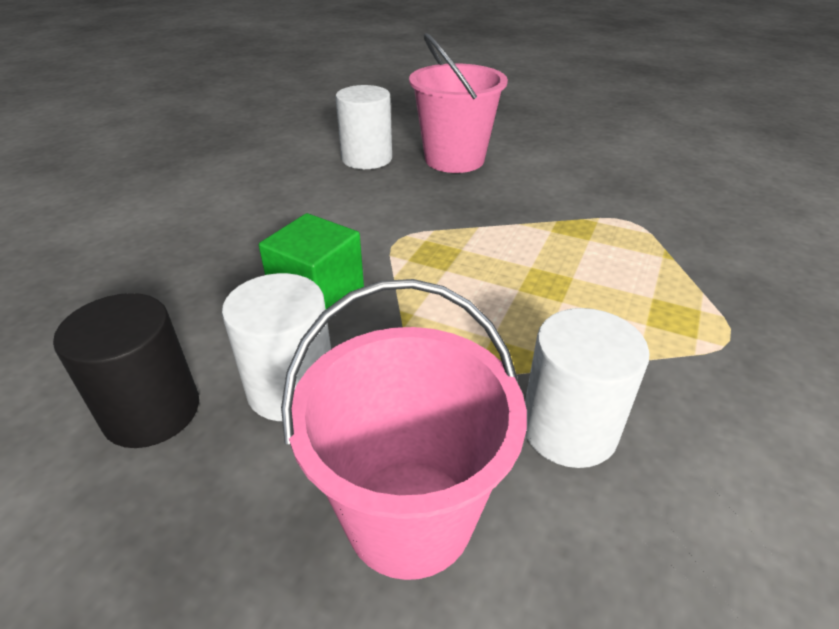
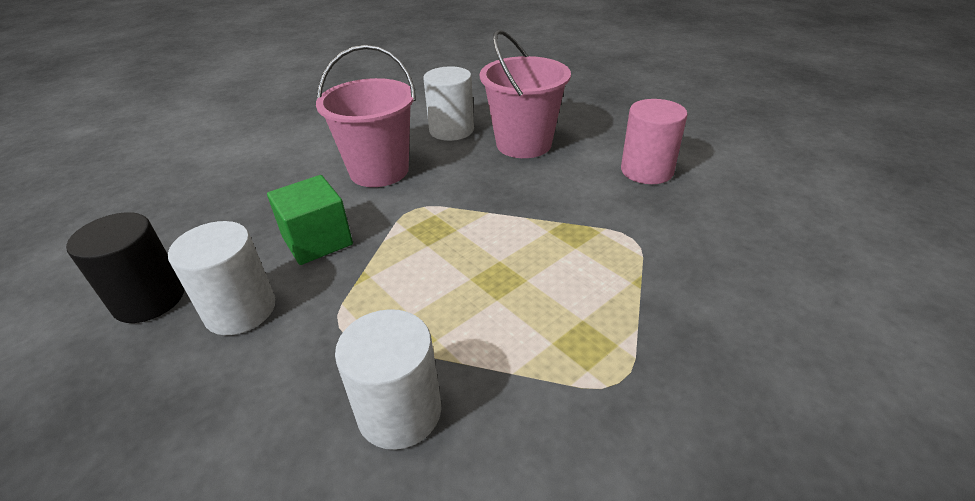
camera: 25 degrees right, 0 degrees up
pink bucket [281,279,527,580] -> pink bucket moved to [316,44,416,187]
none -> pink cylinder [621,99,688,184]

